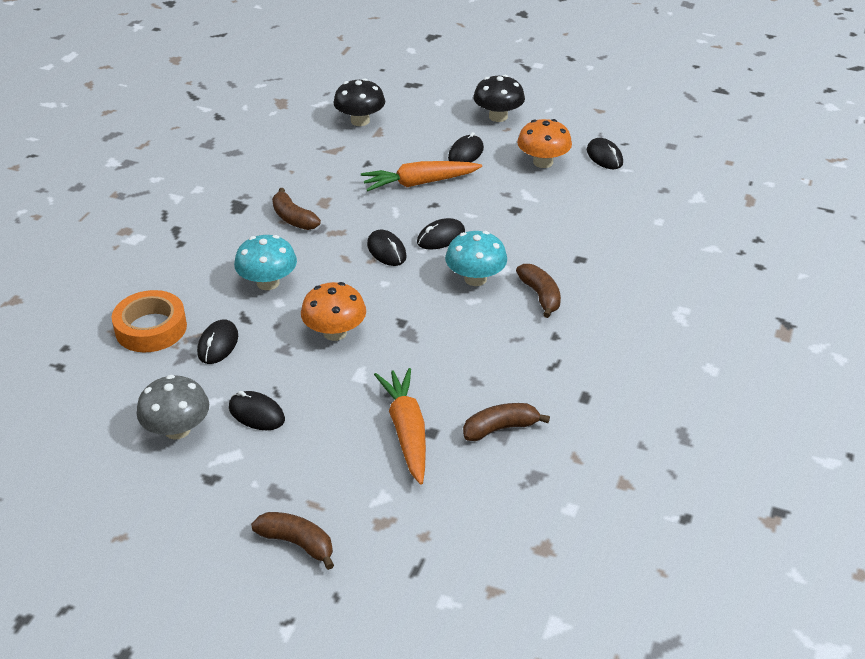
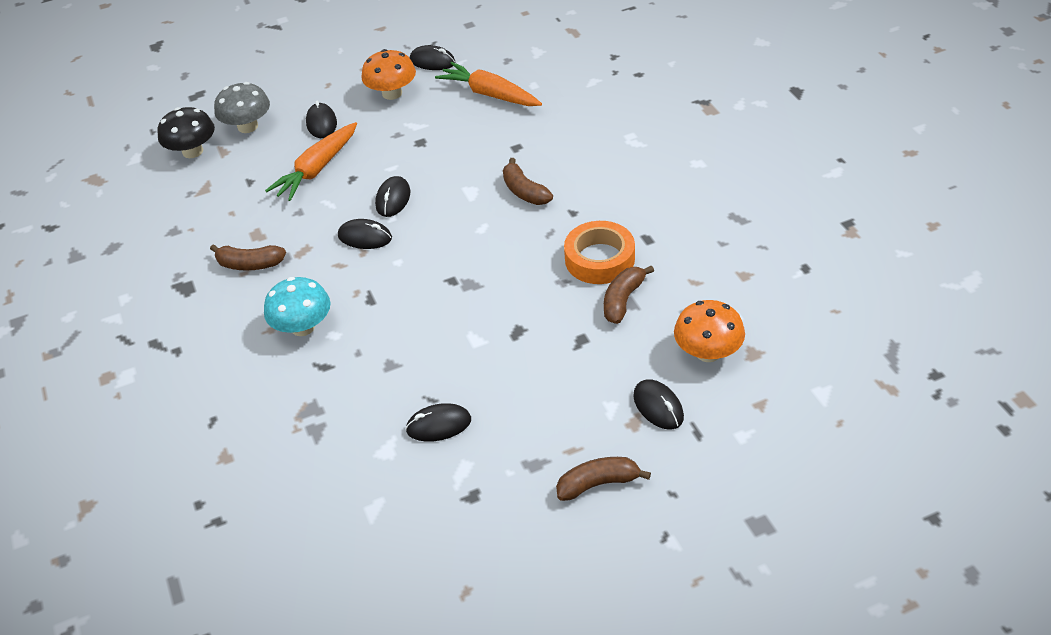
camera: 40 degrees left, 5 degrees up
orange tape [112,290,187,352] -> orange tape moved to [564,221,635,284]
grey mushroom [136,375,209,440] -> grey mushroom moved to [214,82,270,133]
black mouse [197,320,238,364] -> black mouse moved to [633,379,684,429]
orange mushroom [301,282,366,341] -> orange mushroom moved to [674,300,745,362]
orange carrot [374,368,426,484] -> orange carrot moved to [435,62,542,106]
turquoise mushroom [445,231,507,286] -> none
black mushroom [473,75,525,122] -> none
brown banana [516,264,561,318] -> brown banana turned 150 degrees counterclockwise [503,158,553,205]

